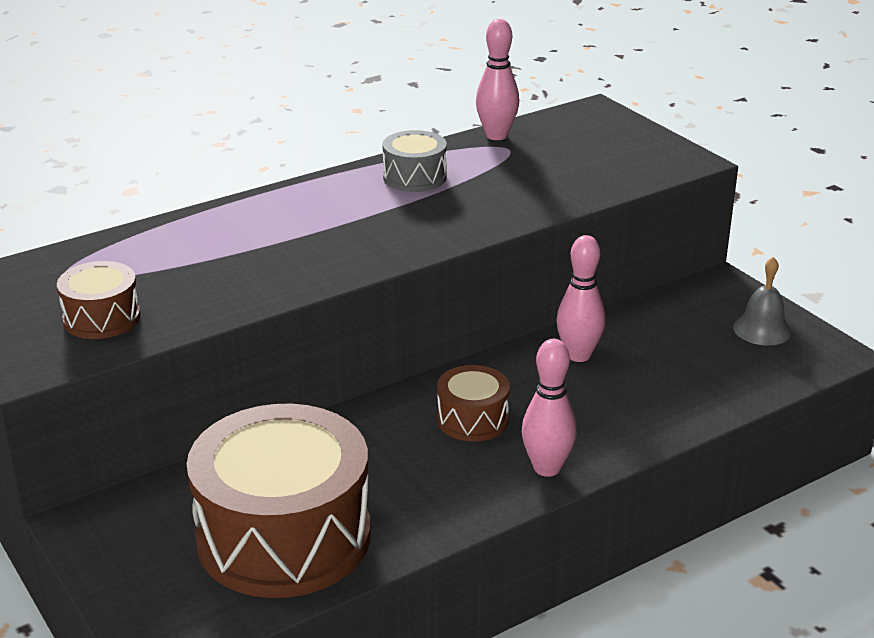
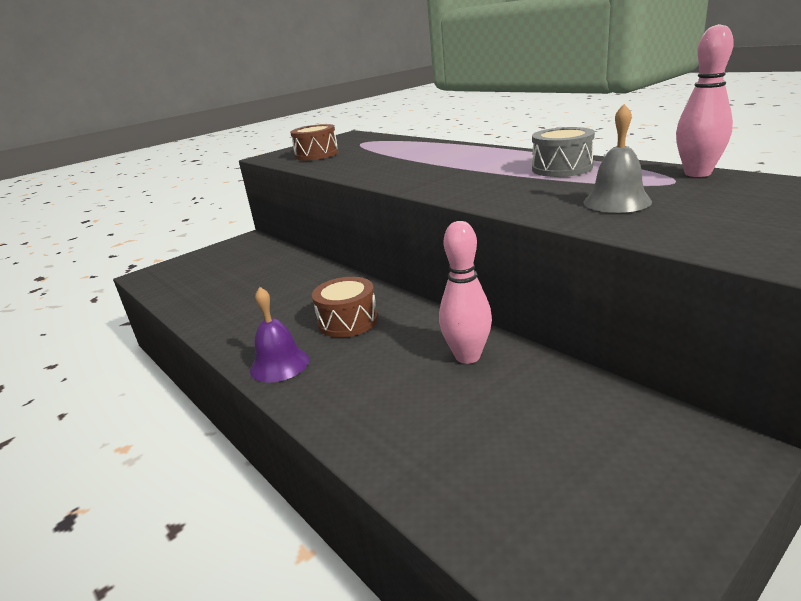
camera: 85 degrees right, 5 degrees down
brown drum [187,404,370,598] -> none
pink bowling pin [522,339,577,477] -> purple bell [250,287,309,382]
grey bell [733,257,792,346] -> grey bell moved to [584,104,652,213]

